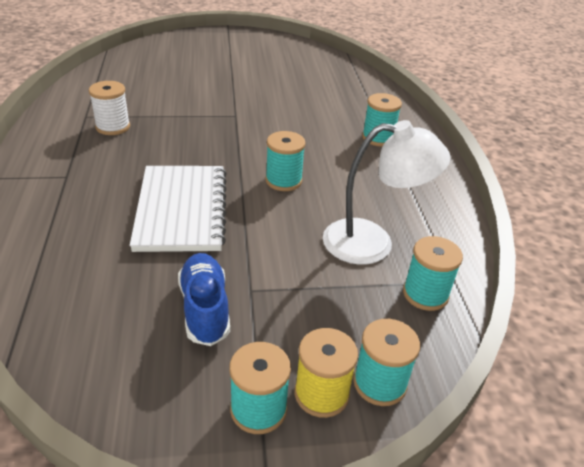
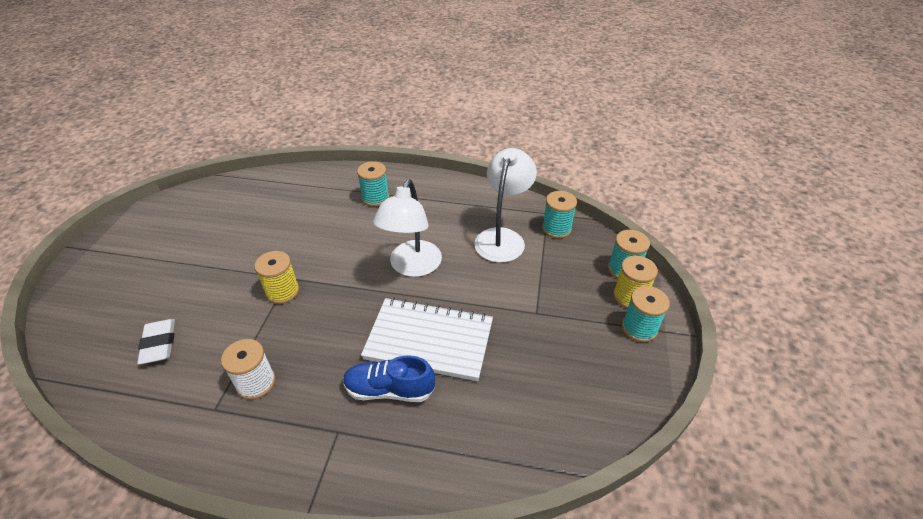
camera: 70 degrees left, 5 degrees up
blue shoe [178,253,230,346] -> blue shoe moved to [343,356,435,402]
turquoise spool [265,131,306,191] -> white lamp [373,180,442,277]
none -> white eraser [137,319,175,365]
none -> yellow spool [254,251,299,304]

